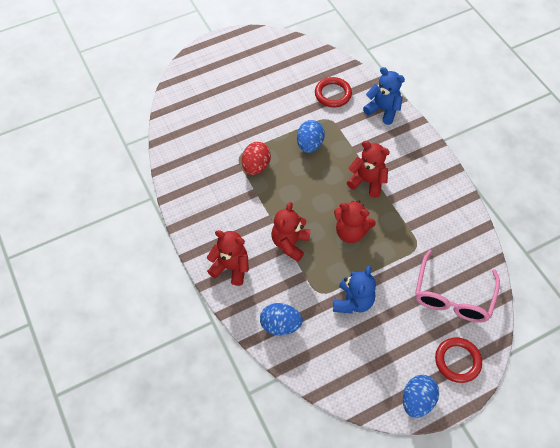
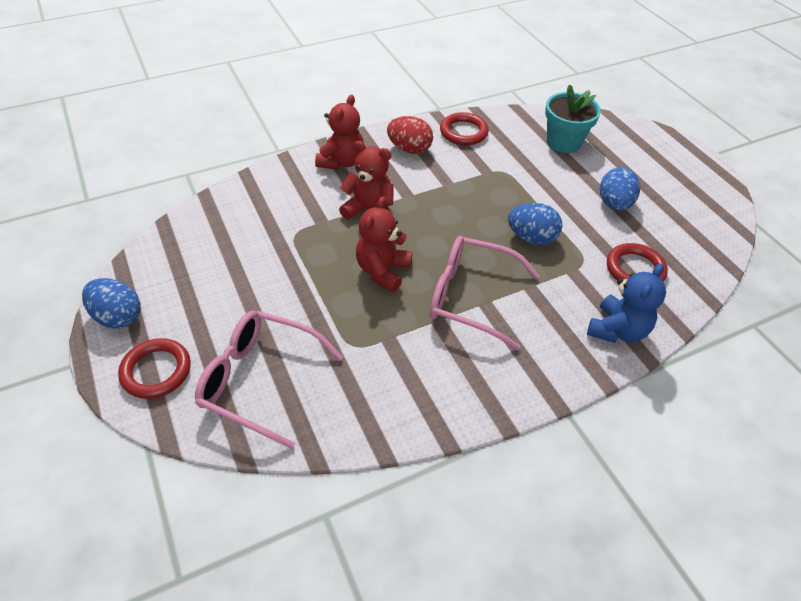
camera: 90 degrees right, 10 degrees down
red egg [242,142,271,175] -> red egg moved to [387,116,433,154]
blue egg [260,303,303,335] -> blue egg moved to [600,167,640,211]
blue teddy bear [333,266,376,314] -> none
red teddy bear [347,141,390,198] -> pink glasses [430,236,539,350]
none -> red ring [440,112,489,145]
none -> turquoise flower pot [545,84,601,153]

